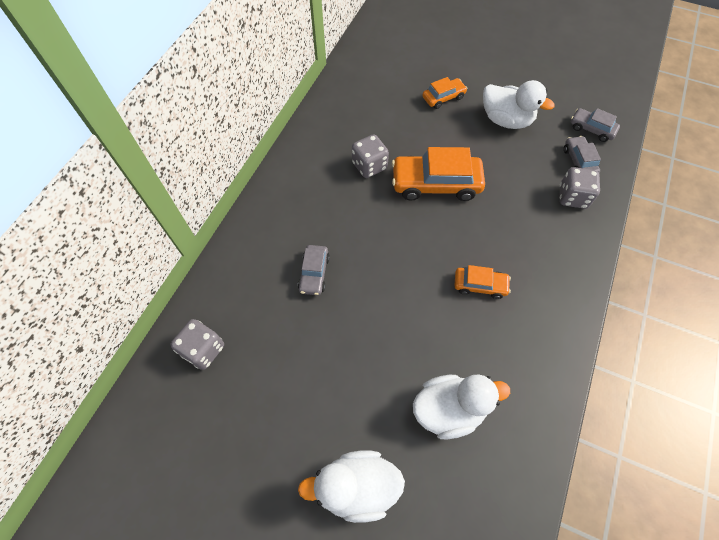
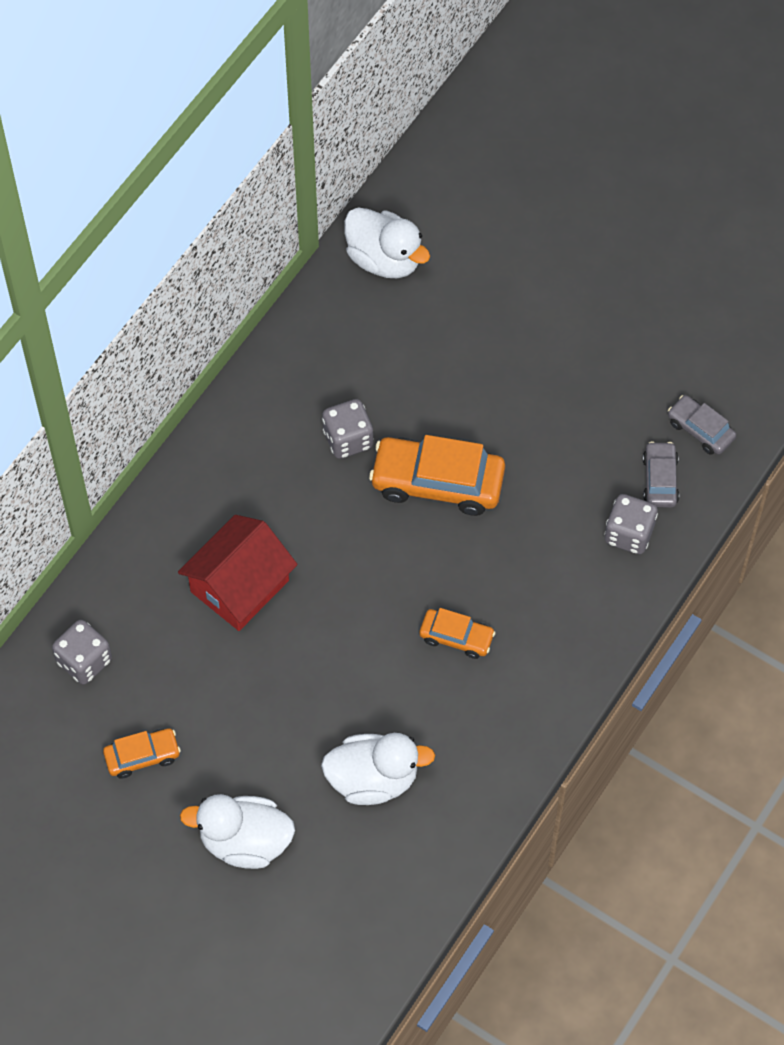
camera: 10 degrees right, 0 degrees up
grey car [298,245,330,295] -> red house [178,515,298,631]
orange car [422,77,468,109] -> orange car moved to [103,728,181,779]
white duck [483,80,555,129] -> white duck moved to [344,207,430,278]

